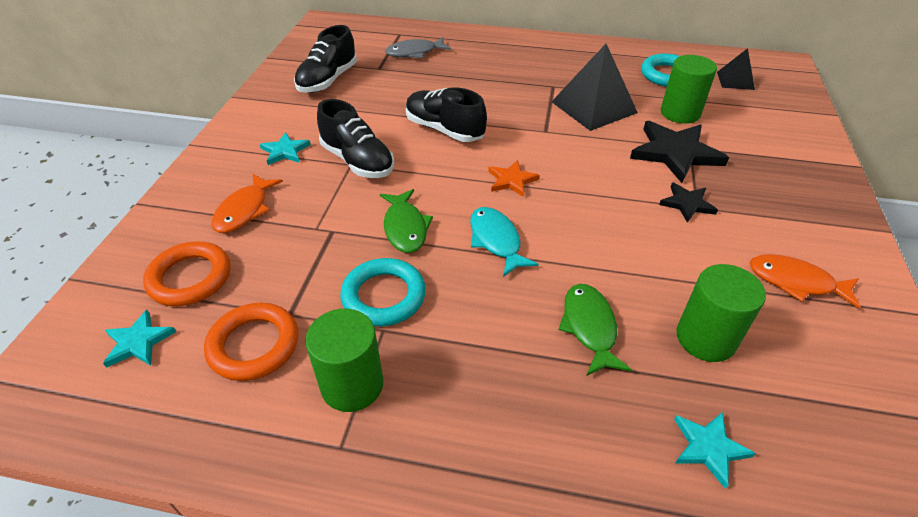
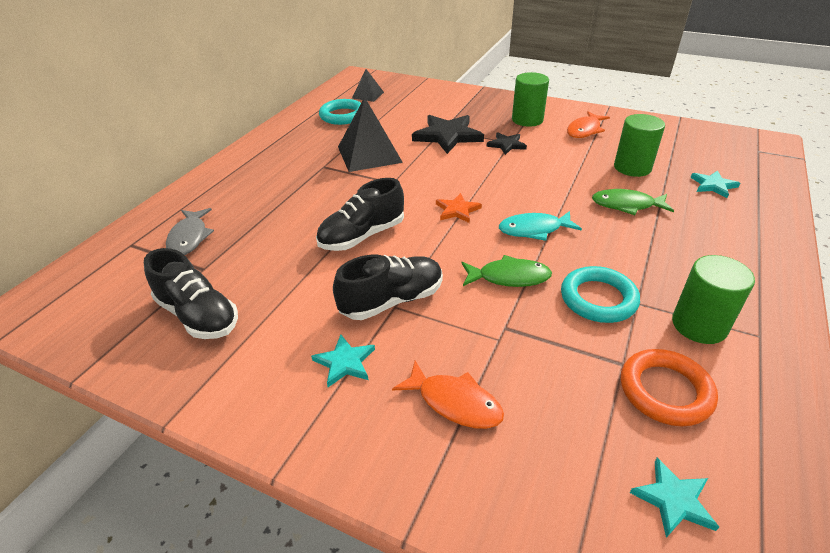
camera: 75 degrees left, 5 degrees down
orange ring [143,241,230,306] -> none
green cylinder [661,55,717,124] -> green cylinder moved to [512,72,549,127]

